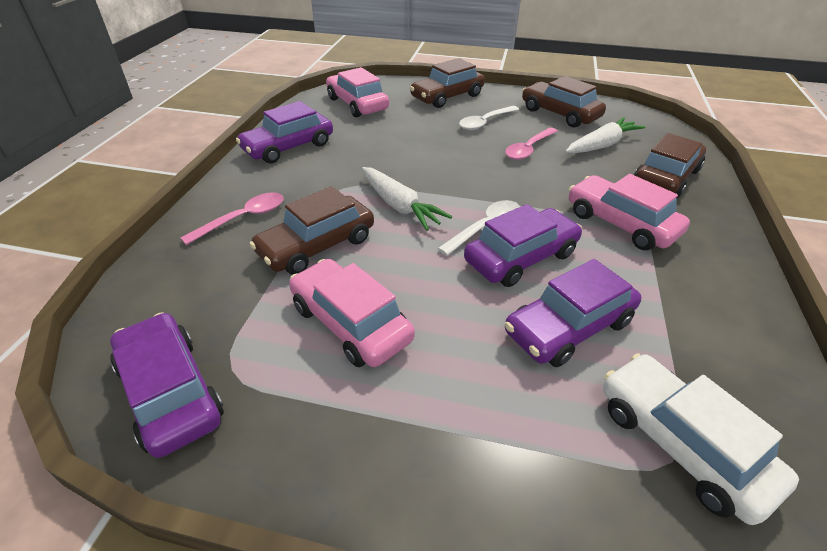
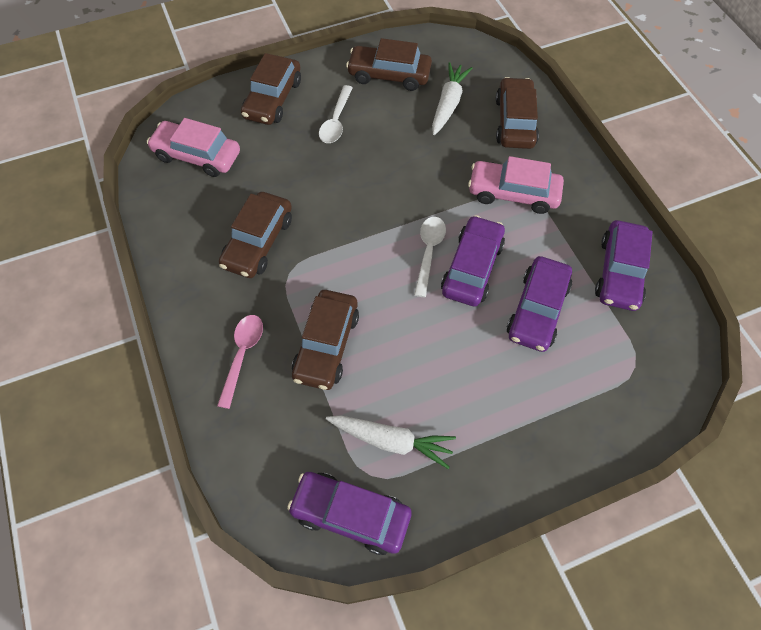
camera: 35 degrees left, 20 degrees up
purple car [236,101,333,164] -> purple car moved to [595,220,653,311]
pink car [289,259,415,367] -> none
white carrot [362,167,452,231] -> white carrot moved to [326,415,456,469]
pink spoon [505,127,557,160] -> none
white car [603,353,799,525] -> none
none -> brown car [219,192,292,278]

